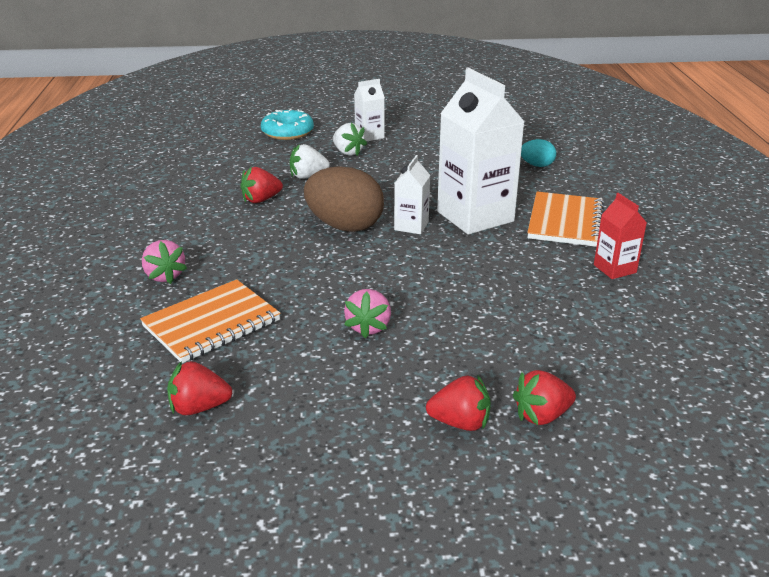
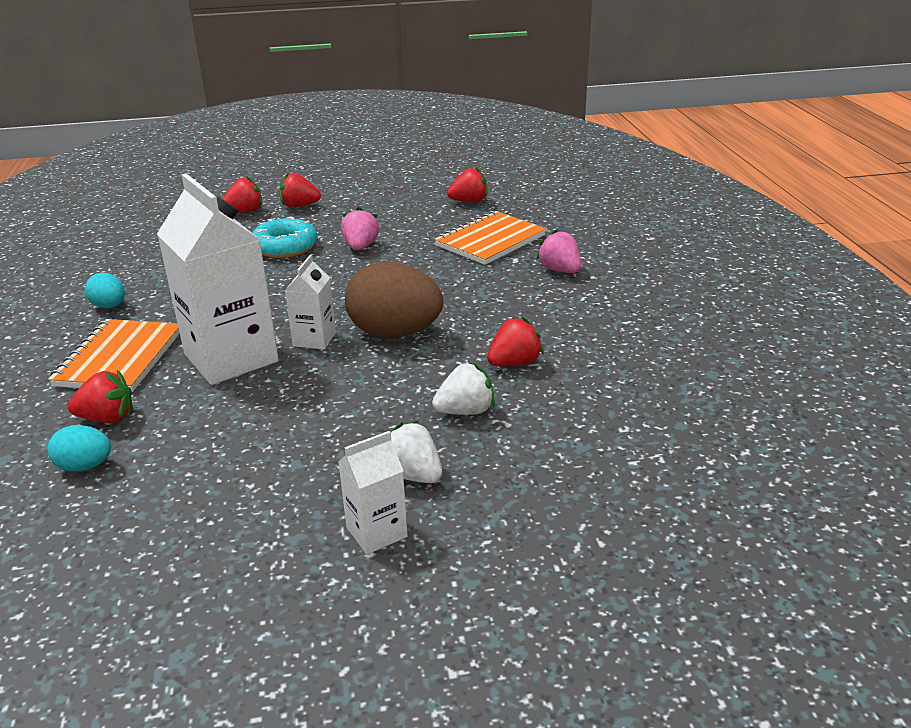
camera: 175 degrees right, 0 degrees up
turquoise donut [261,109,314,140] -> turquoise donut moved to [252,216,318,258]
red carton [594,193,647,279] -> turquoise egg [85,273,125,309]
none -> red strawberry [67,370,133,423]

